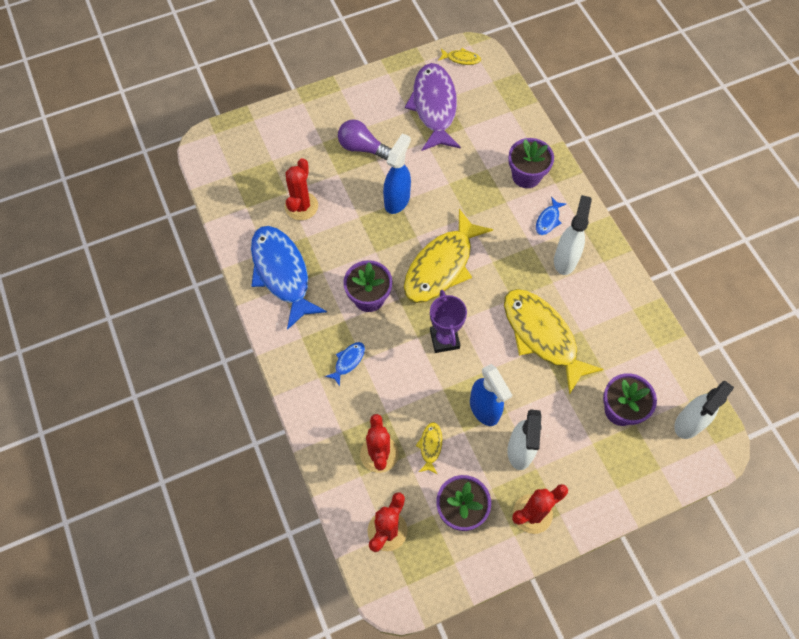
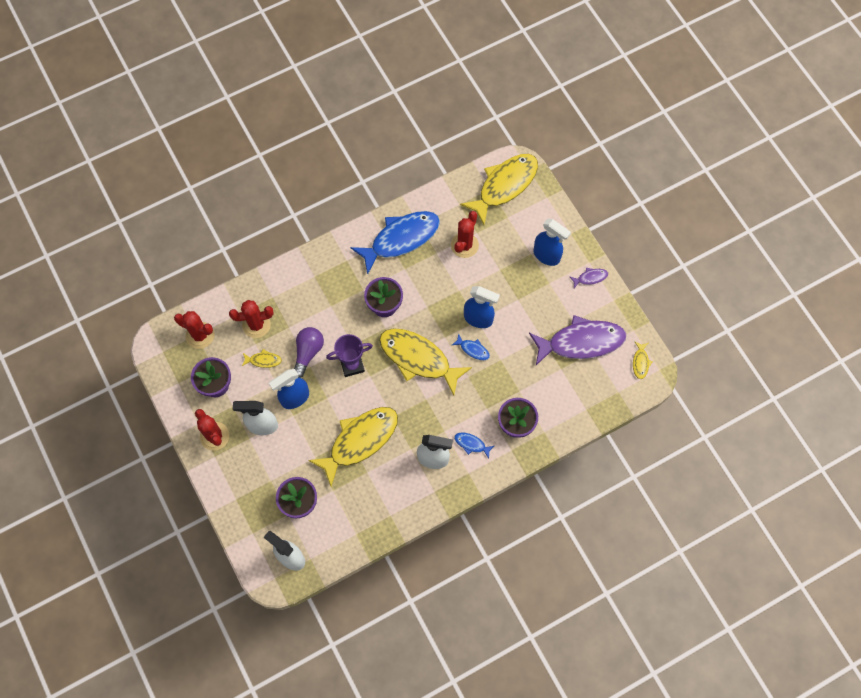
camera: 85 degrees right, 5 degrees up
red cactus [285,158,318,220] -> red cactus turned 75 degrees counterclockwise [451,211,479,258]
blue fish [325,342,365,386] -> blue fish moved to [452,334,490,360]
purple light bulb [338,119,392,160] -> purple light bulb moved to [294,327,324,378]
none -> yellow fish [460,154,538,225]
none -> blue spray bottle [533,219,571,266]
none -> purple fish [569,268,608,288]

